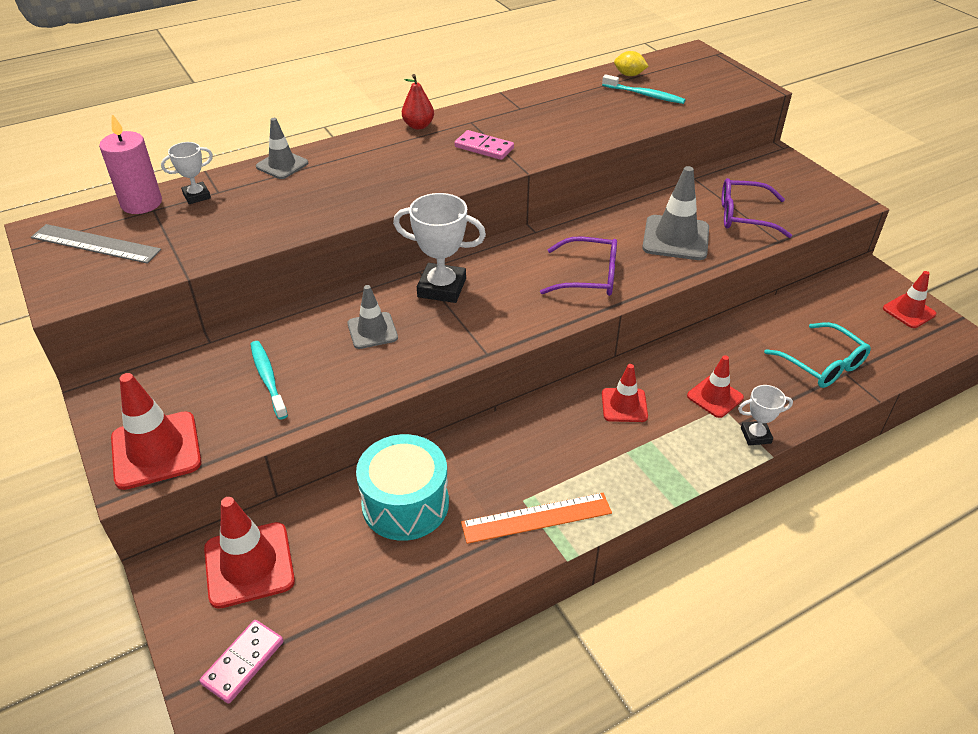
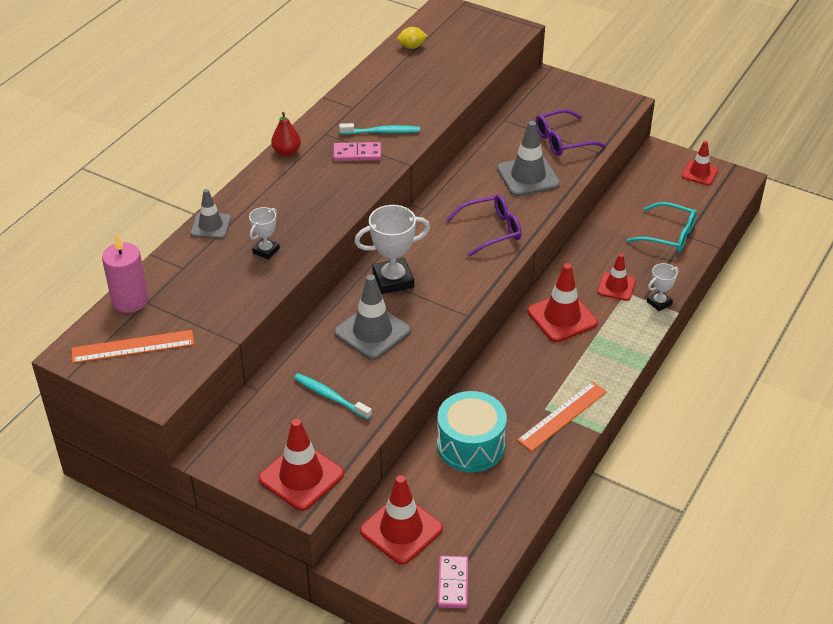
camera: 30 degrees left, 0 degrees up
grey ruler [31,224,161,264] -> orange ruler [71,330,194,363]
white trophy [161,142,213,204] -> white trophy moved to [249,207,280,260]
grey traffic cone [347,285,398,349] -> grey traffic cone [334,274,411,360], size x1.60
turquoise toothbrush [602,74,686,104] -> turquoise toothbrush moved to [339,123,420,135]
red traffic cone [602,364,648,422] -> red traffic cone [527,263,598,342], size x1.60

